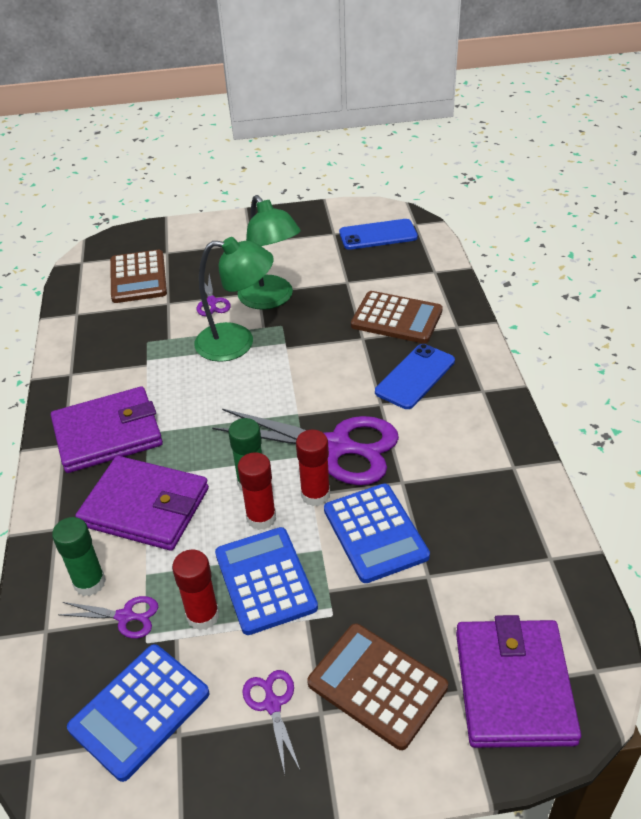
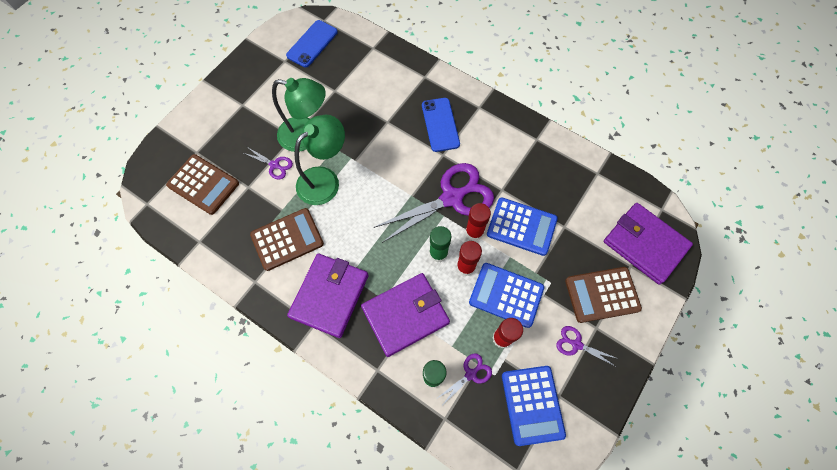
camera: 50 degrees left, 25 degrees up
brown calculator [351,291,443,344] -> brown calculator moved to [250,208,324,271]

